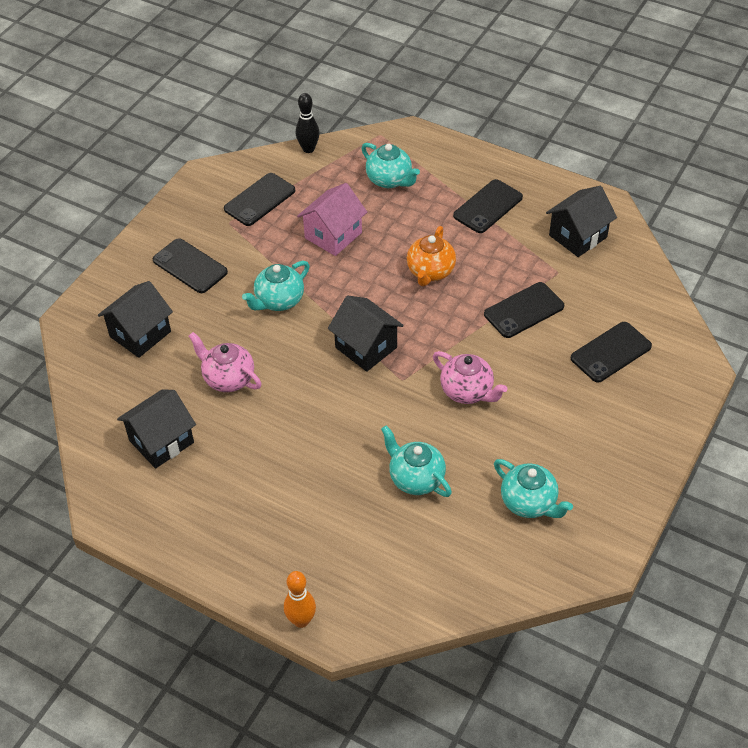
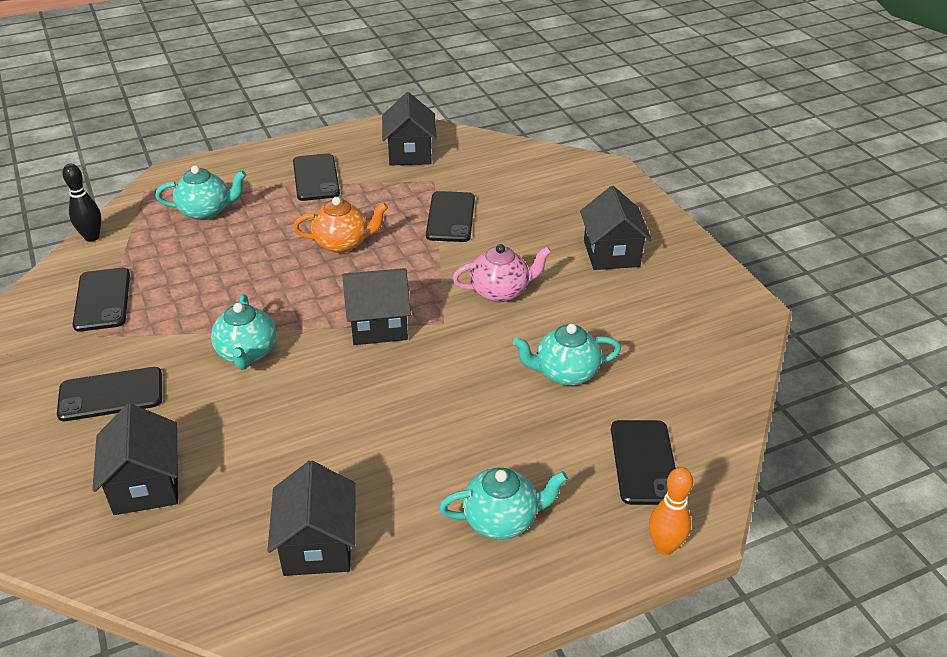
camera: 55 degrees left, 10 degrees down
pink teapot [189,332,262,392] -> none
pink house [297,183,367,256] -> none
orange teapot [407,226,456,286] -> orange teapot turned 60 degrees counterclockwise [293,197,388,253]
turquoise teapot [494,459,573,518] -> turquoise teapot moved to [439,468,568,540]
black phone [571,322,652,383] -> black phone moved to [611,420,676,505]
none -> black house [580,186,652,270]

